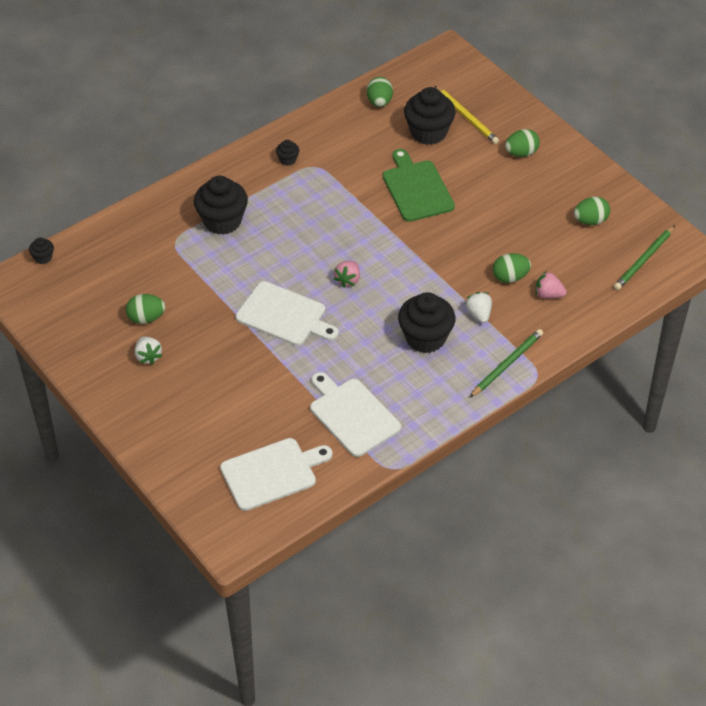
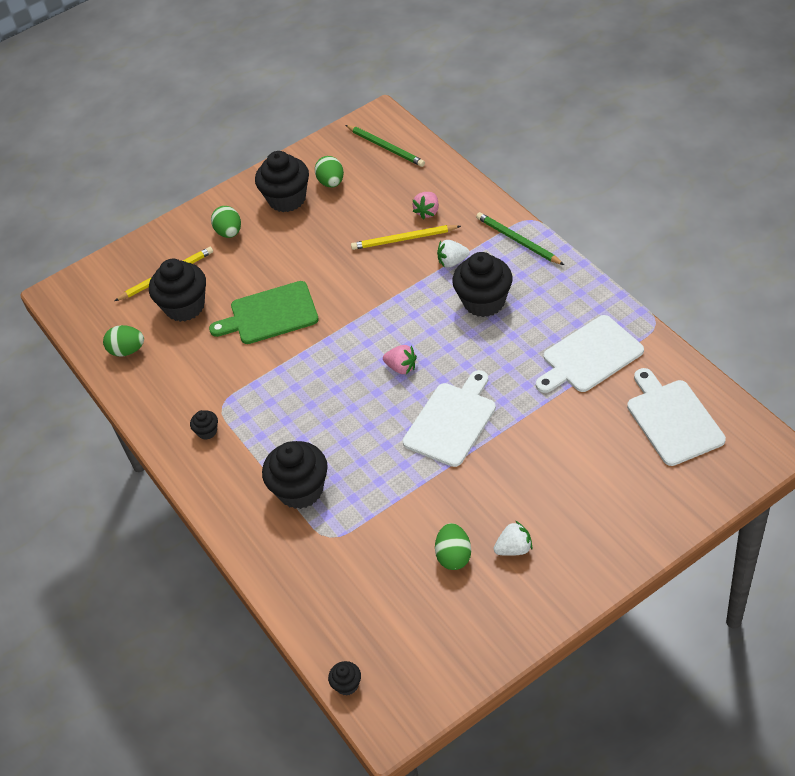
camera: 80 degrees left, 0 degrees up
green egg [493,253,531,283] -> yellow pencil [351,225,461,250]
none -> black cupcake [255,151,309,212]

